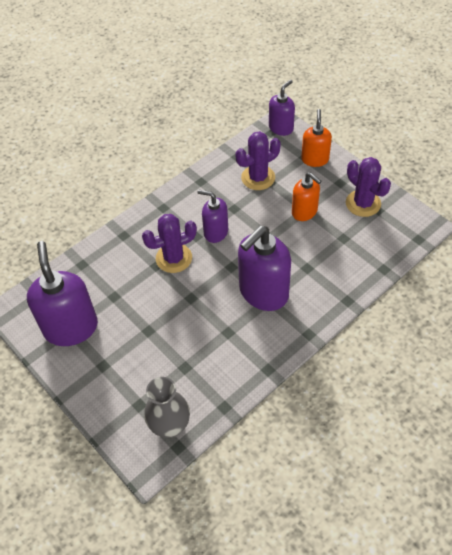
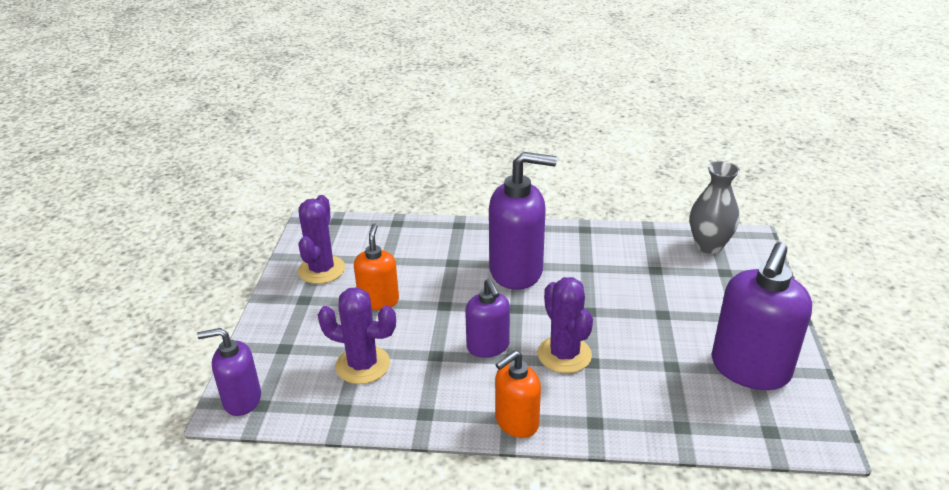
camera: 135 degrees left, 20 degrees down
purple cactus [142,214,197,273] -> purple cactus turned 45 degrees clockwise [537,277,593,373]
orange soap dispenser [301,109,332,167] -> orange soap dispenser moved to [495,350,541,438]

